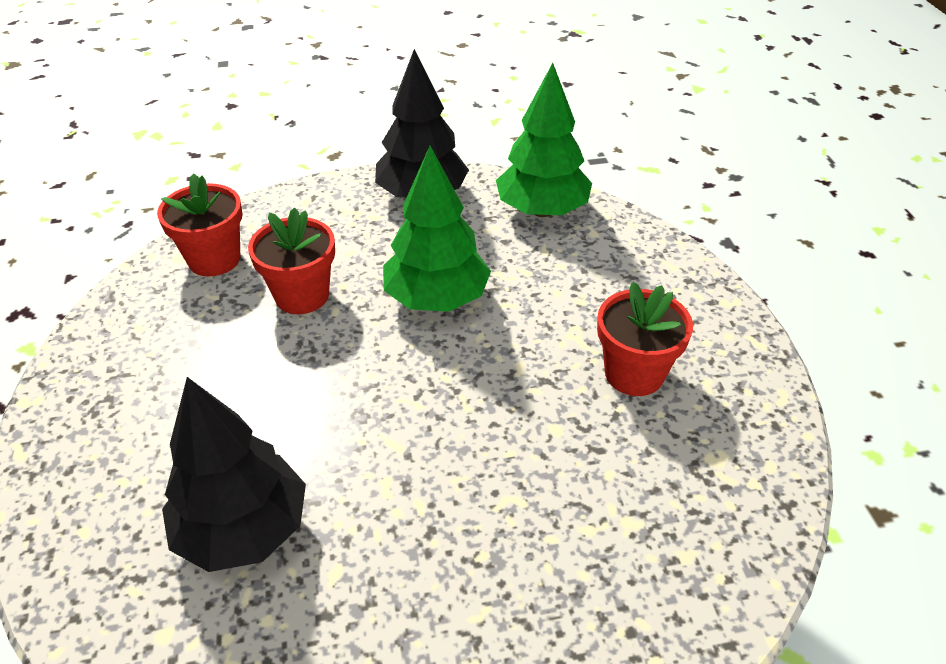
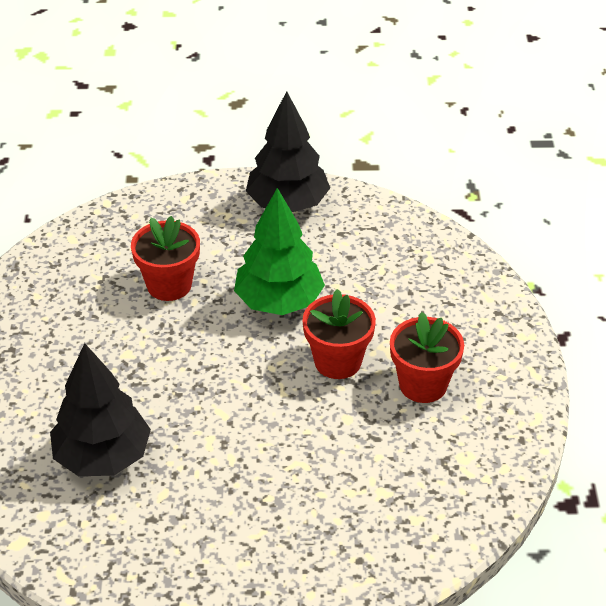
camera: 10 degrees right, 0 degrees up
red flower pot [157,173,243,277] -> red flower pot moved to [302,289,376,379]
green tree [496,63,592,217] -> none

